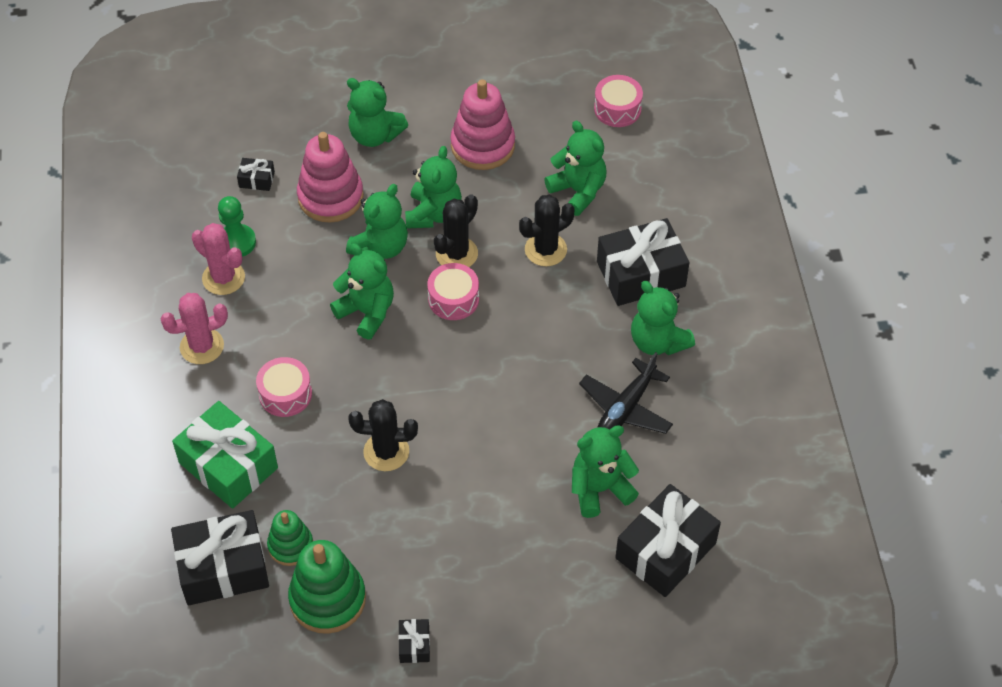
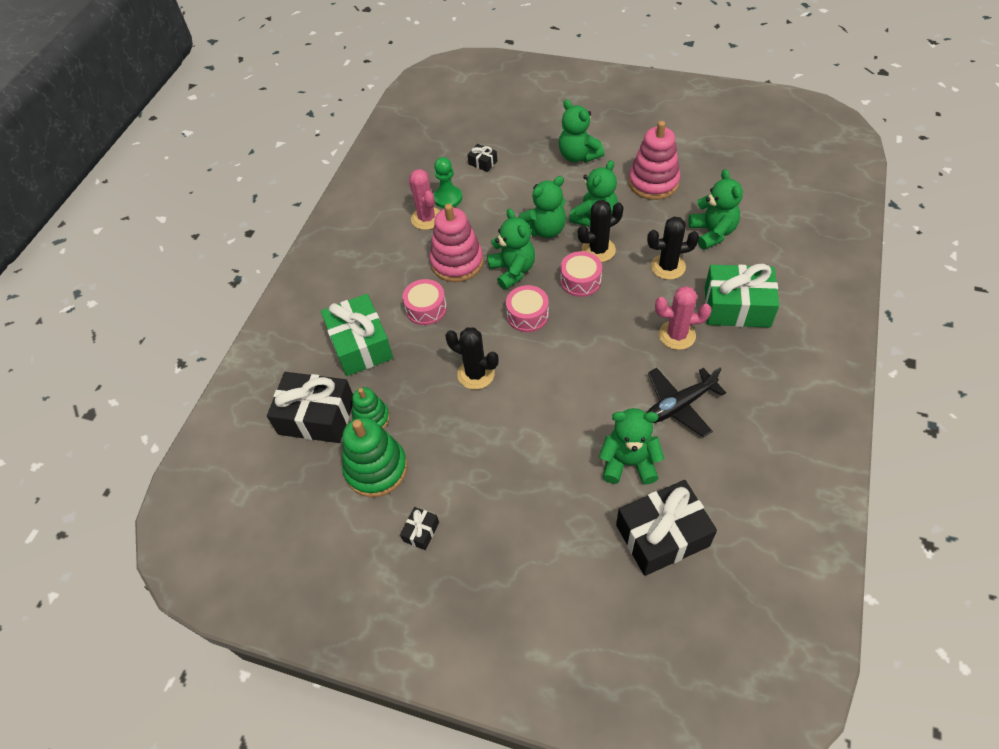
camera: 30 degrees right, 0 degrees up
pink cactus [161,293,228,364] -> pink cactus moved to [655,286,711,350]
pink stacking toy [297,132,364,223] -> pink stacking toy moved to [430,204,484,282]
pink drum [594,75,643,127] -> pink drum moved to [506,285,549,332]
black gift [597,218,689,306] -> green gift [705,264,779,328]
green teddy bear [631,281,695,355] -> none

